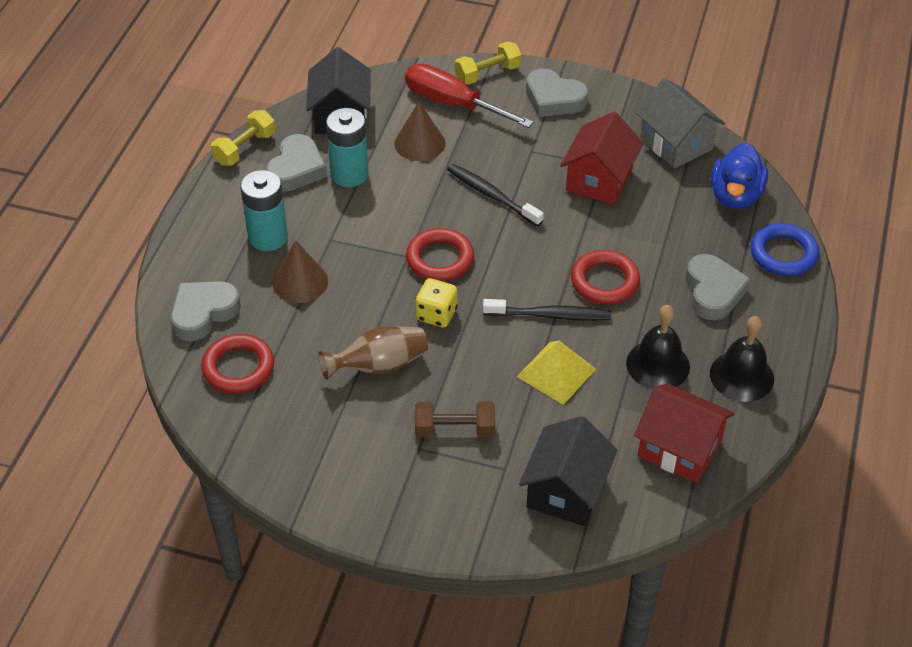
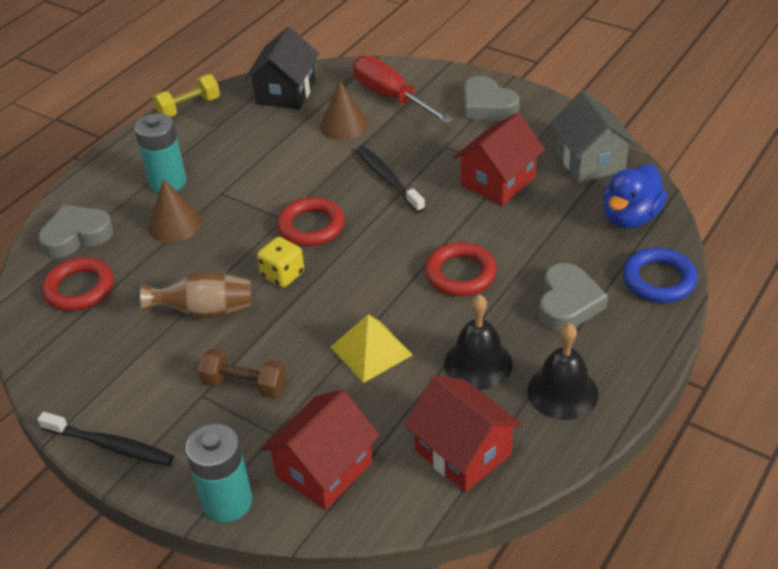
camera: 20 degrees right, 5 degrees down
grey heart [266,134,327,192] -> none
turquoise battery [326,108,369,187] -> turquoise battery moved to [186,424,253,523]
yellow dumbbell [455,41,521,85] -> none
black toothbrush [483,299,611,321] -> black toothbrush moved to [38,412,174,466]
black house [519,416,617,526] -> red house [261,390,380,510]

